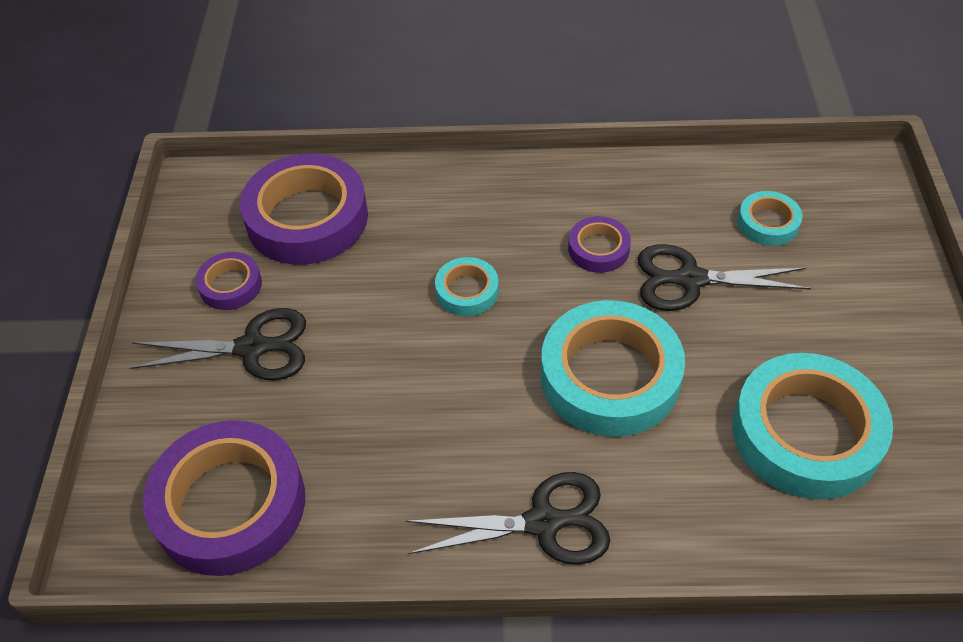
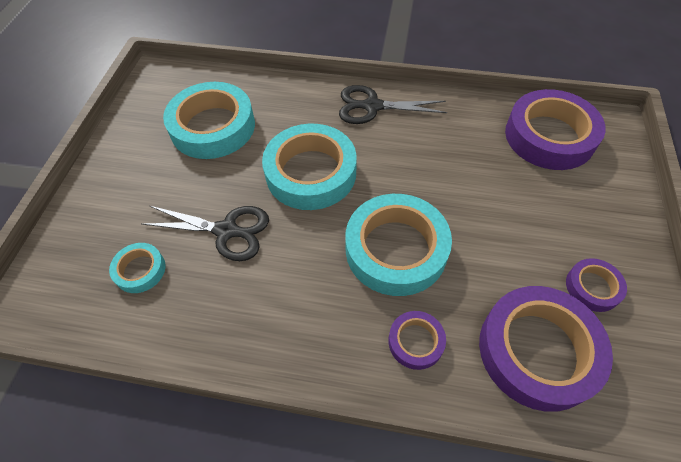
camera: 170 degrees left, 5 degrees up
black scissors [129,308,306,381] -> none
turquoise tape [435,257,499,316] -> turquoise tape [345,194,452,296], size x2.06
purple tape [568,216,631,273] -> purple tape moved to [388,311,446,370]

